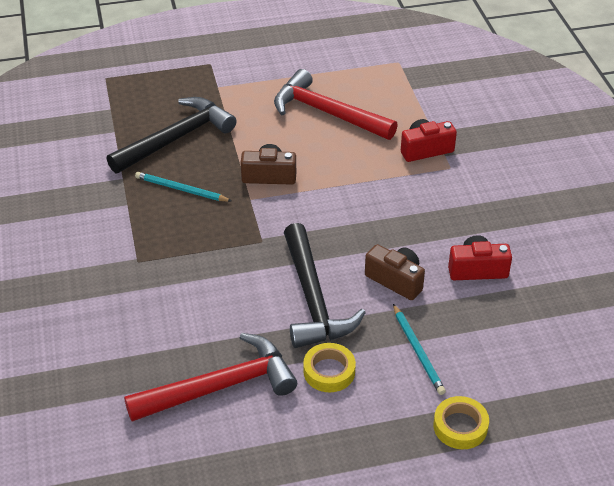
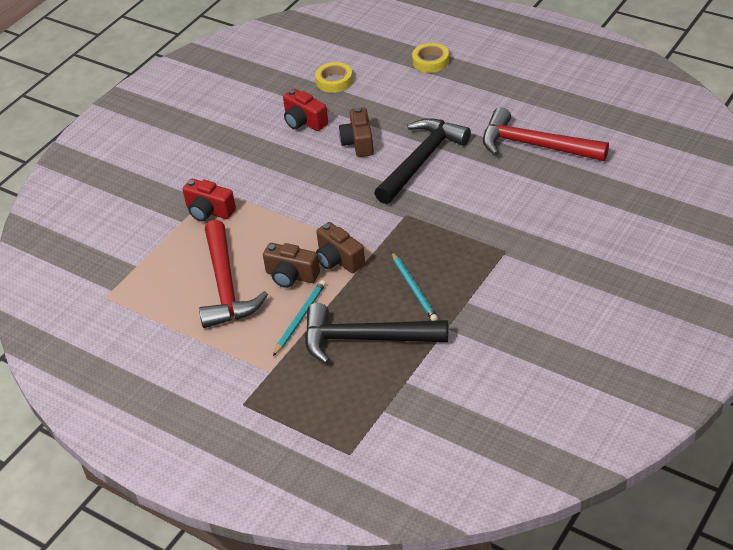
camera: 130 degrees left, 0 degrees up
yellow tape [303,343,356,392] -> yellow tape moved to [315,62,353,93]
turquoise pencil [393,304,446,395] -> turquoise pencil moved to [273,280,326,356]
none -> brown camera [263,243,320,288]

